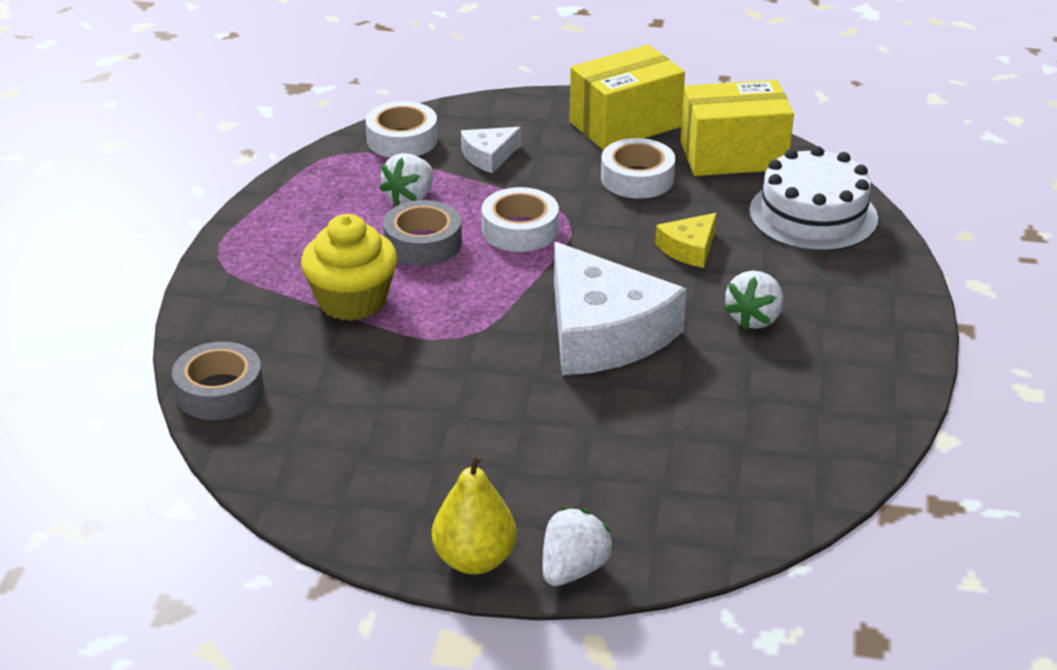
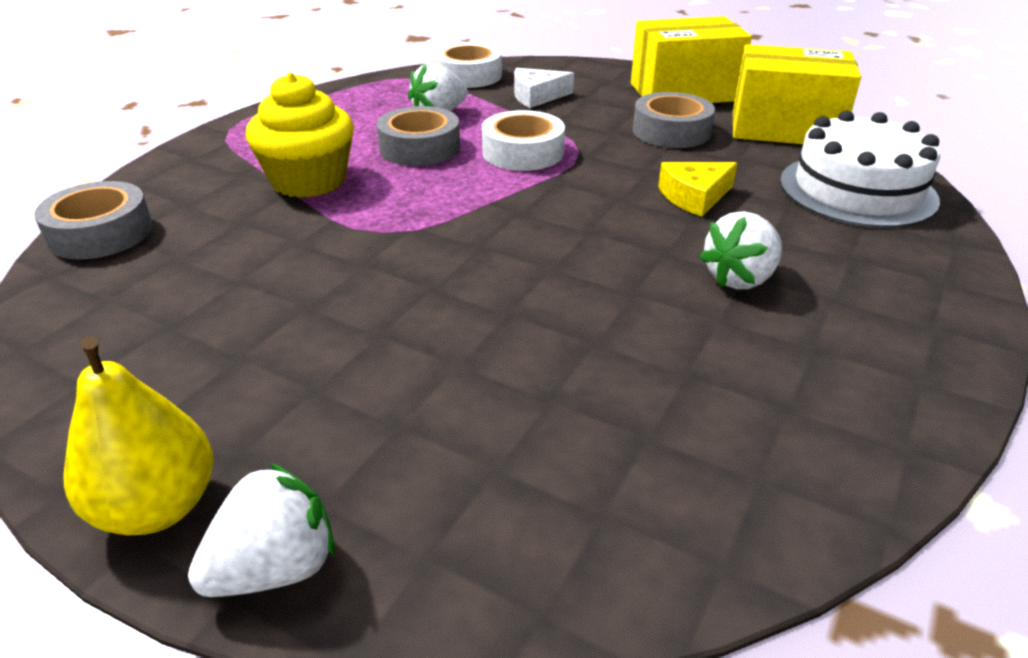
camera: 20 degrees right, 0 degrees up
white cheese [554,242,686,375] -> none
white tape [601,138,675,199] -> grey tape [633,92,715,148]

